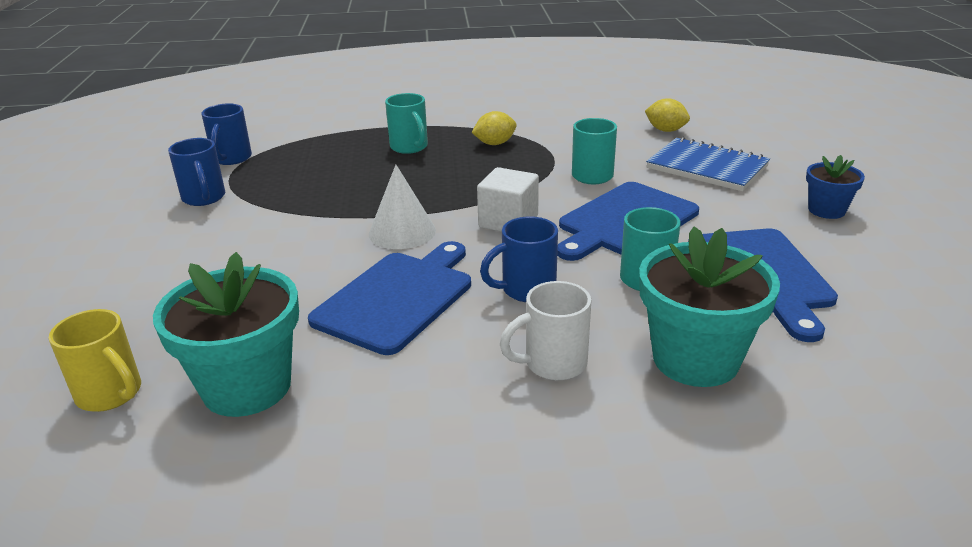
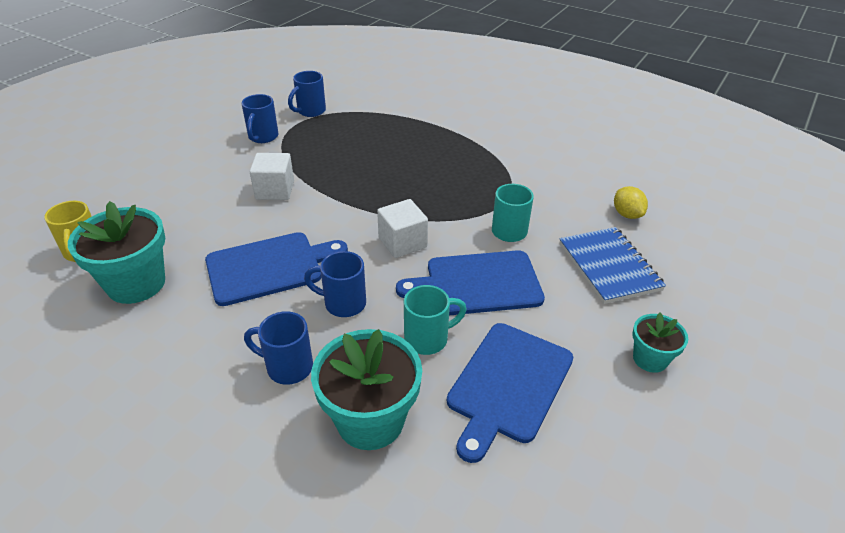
camera: 35 degrees right, 10 degrees up
white cone [369,165,436,249] -> none
turquoise mug [385,93,428,154] -> none
yellow lemon [472,111,517,145] -> none
white mug [500,281,591,380] -> blue mug [244,311,313,385]
blue flower pot [806,155,865,219] -> turquoise flower pot [632,312,688,373]
none -> white cube [250,153,294,200]

